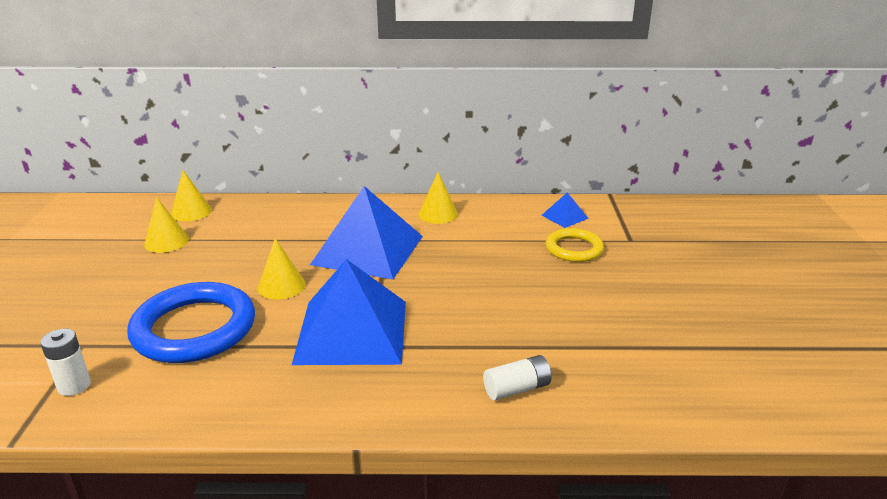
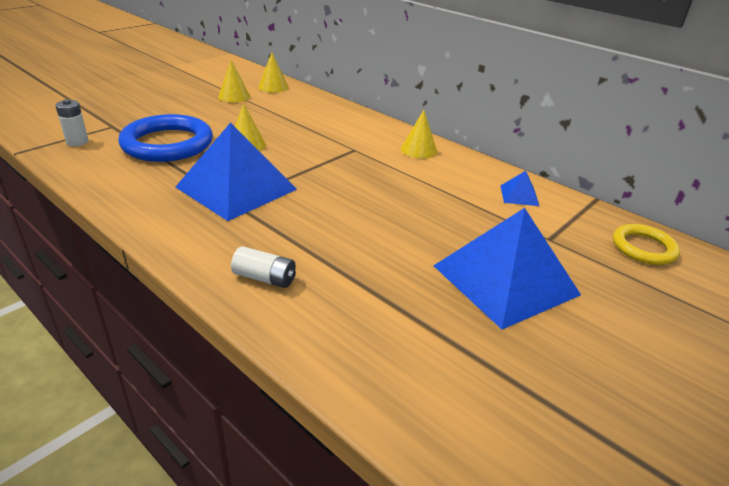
camera: 40 degrees right, 5 degrees up
blue pyramid [310,186,423,279] -> blue pyramid moved to [433,208,581,329]
yellow ring [546,228,604,262] -> yellow ring moved to [613,224,680,265]

